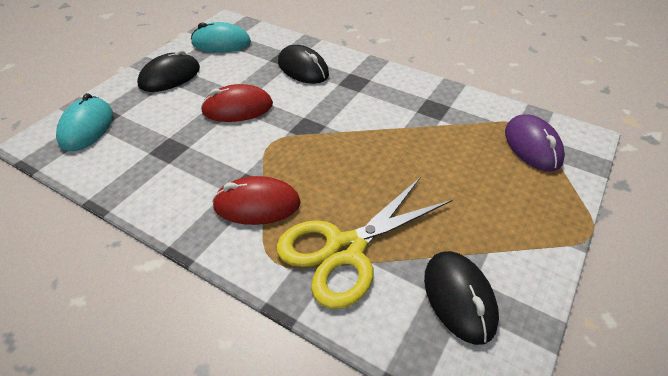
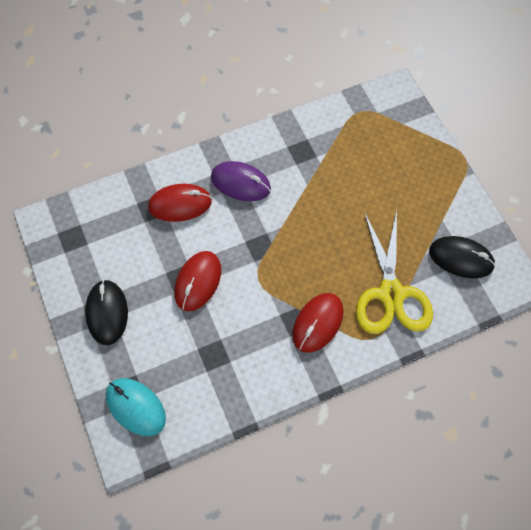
camera: 55 degrees left, 20 degrees up
turquoise mouse [191,22,251,53] -> none
black mouse [278,45,329,84] -> red mouse [148,184,212,222]
purple mouse [505,114,565,171] -> purple mouse moved to [211,161,271,201]

